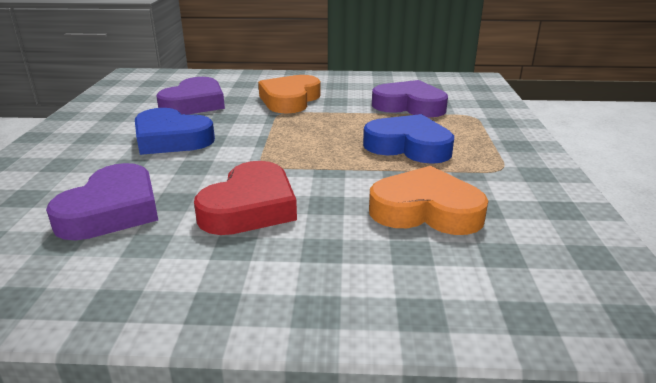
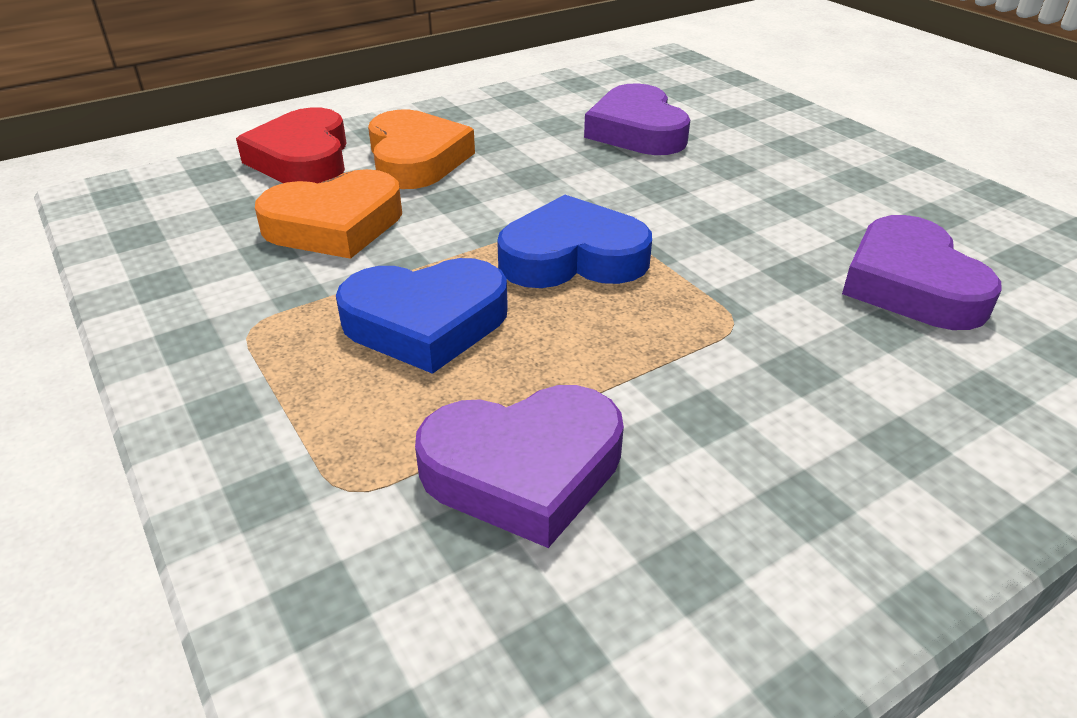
camera: 145 degrees right, 10 degrees up
blue heart [135,108,215,155] -> blue heart moved to [497,195,652,288]
red heart [194,161,297,235] -> red heart moved to [236,107,347,183]
orange heart [258,75,321,114] -> orange heart moved to [368,110,475,189]

